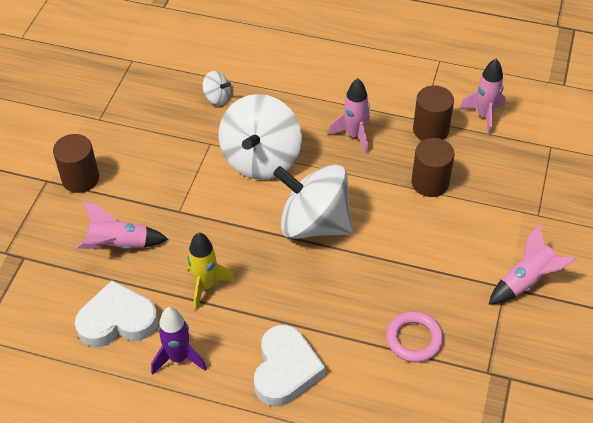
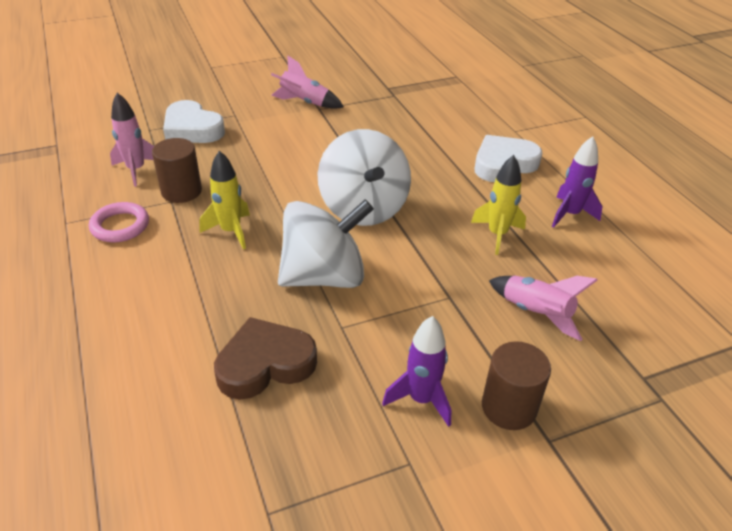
camera: 130 degrees left, 10 degrees down
white heart [75,280,158,347] -> white heart moved to [163,100,225,143]
white spinning top [203,71,231,105] -> brown heart [214,317,317,399]
pink rocket [328,78,370,154] -> yellow rocket [199,151,250,249]
pink ring [386,311,444,362] -> pink ring moved to [89,202,149,242]
brown cylinder [412,138,454,197] -> none
none -> purple rocket [382,316,451,427]

